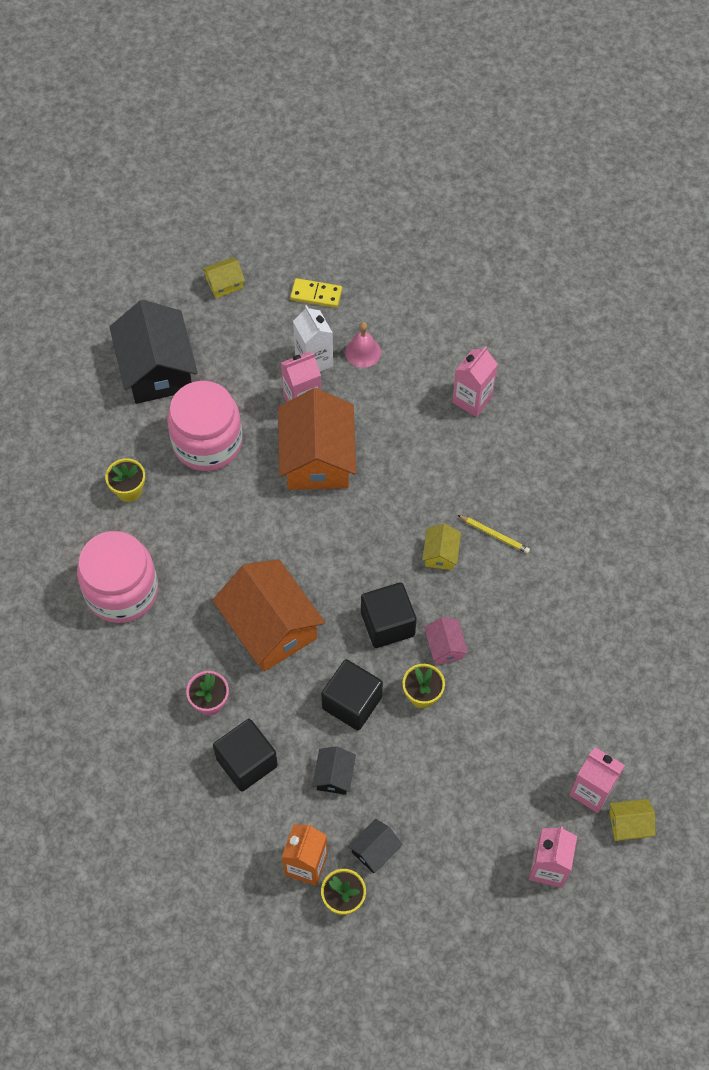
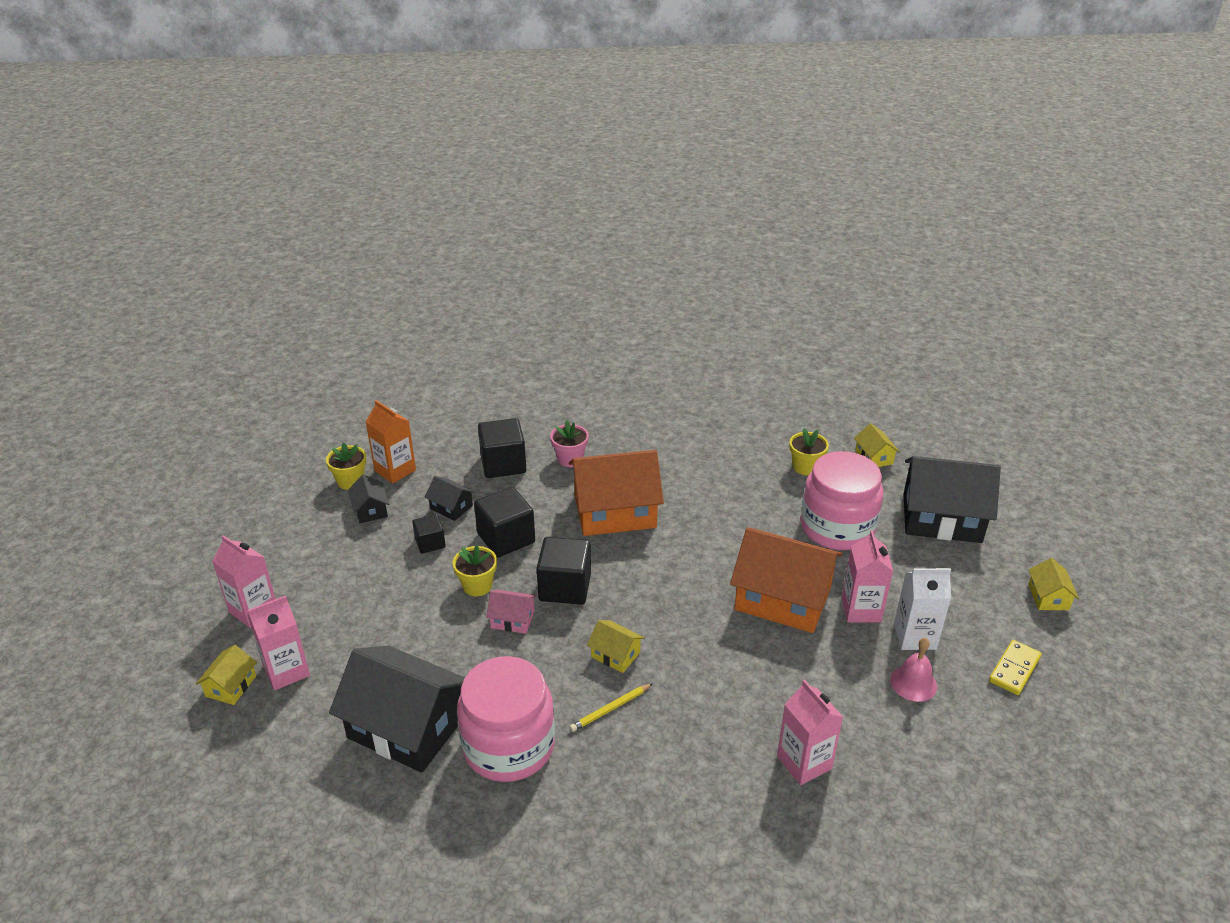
camera: 115 degrees right, 25 degrees down
pink jar [77,531,158,623] -> pink jar moved to [457,656,555,782]
none -> black house [329,646,465,773]
none -> black cube [412,514,446,554]
none -> yellow house [854,423,900,467]

